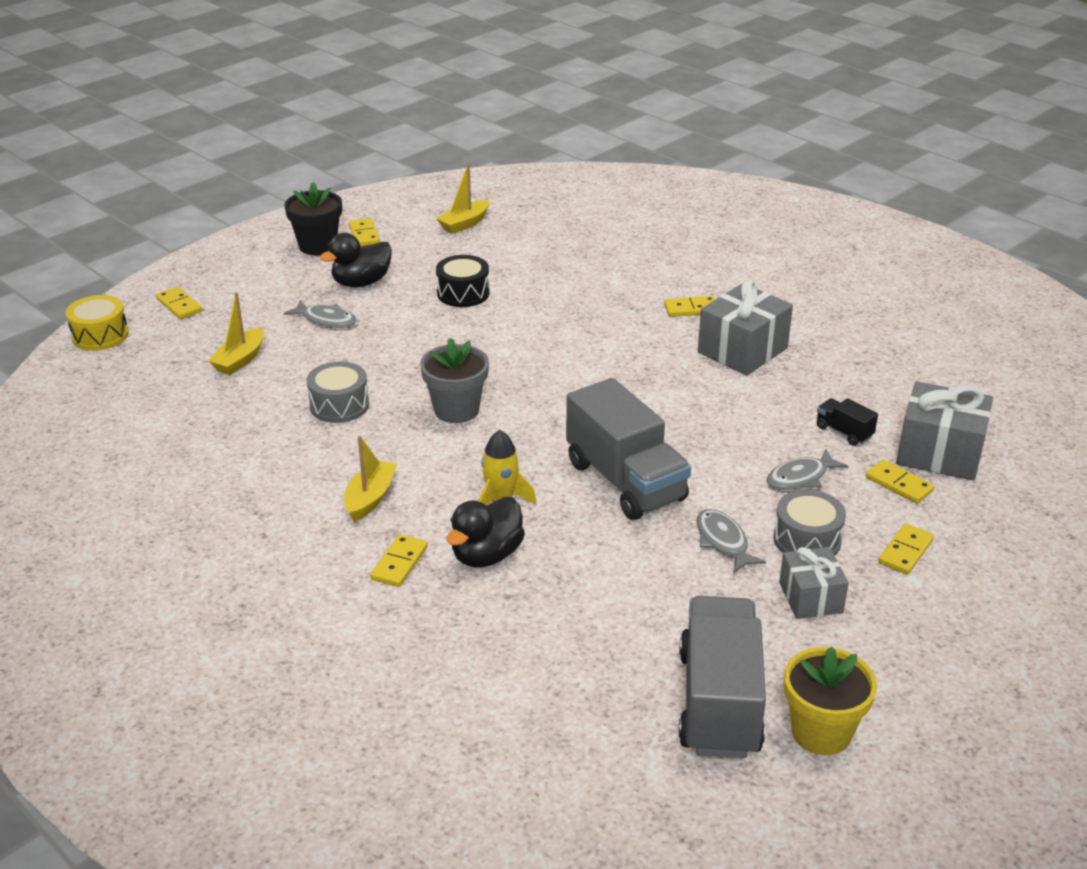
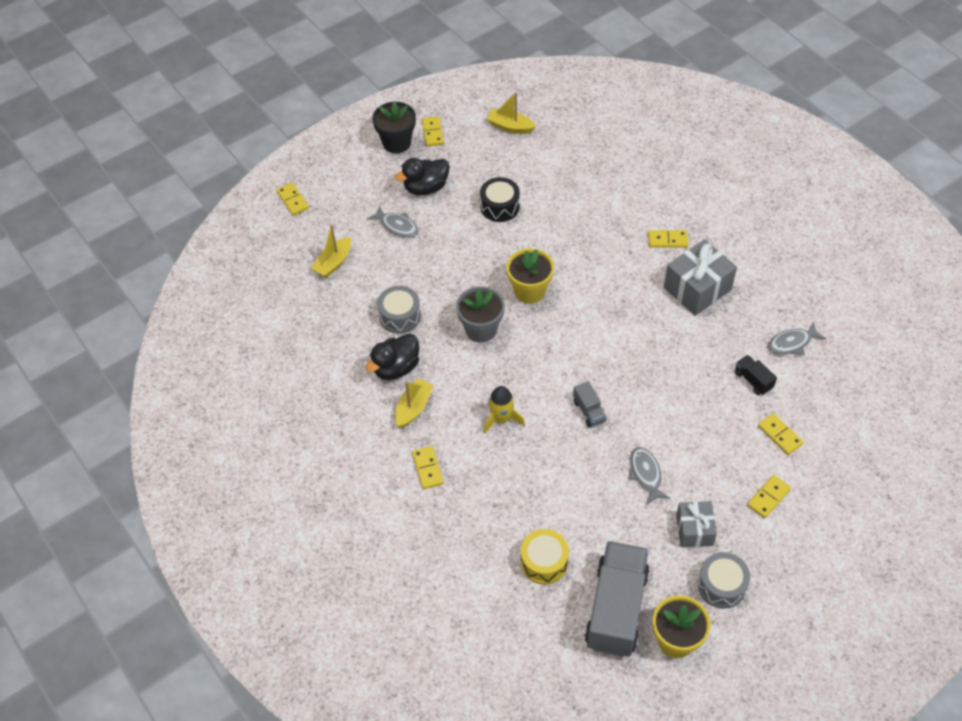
camera: 10 degrees right, 20 degrees up
yellow drum [66,295,129,351] -> yellow drum moved to [520,529,569,584]
yellow domino [370,534,428,587] -> yellow domino turned 45 degrees counterclockwise [412,446,444,489]
yellow boat [436,163,490,234] -> yellow boat turned 60 degrees clockwise [487,92,536,134]
black duck [446,497,525,568] -> black duck moved to [366,334,419,380]
grey truck [566,378,691,520] -> grey truck [573,381,607,428], size x0.43
grey fish [767,449,848,490] -> grey fish moved to [768,322,826,355]
grey drum [774,490,846,556] -> grey drum moved to [697,552,750,609]
grey gift [896,381,993,481] -> none
none -> yellow flower pot [506,248,554,304]

